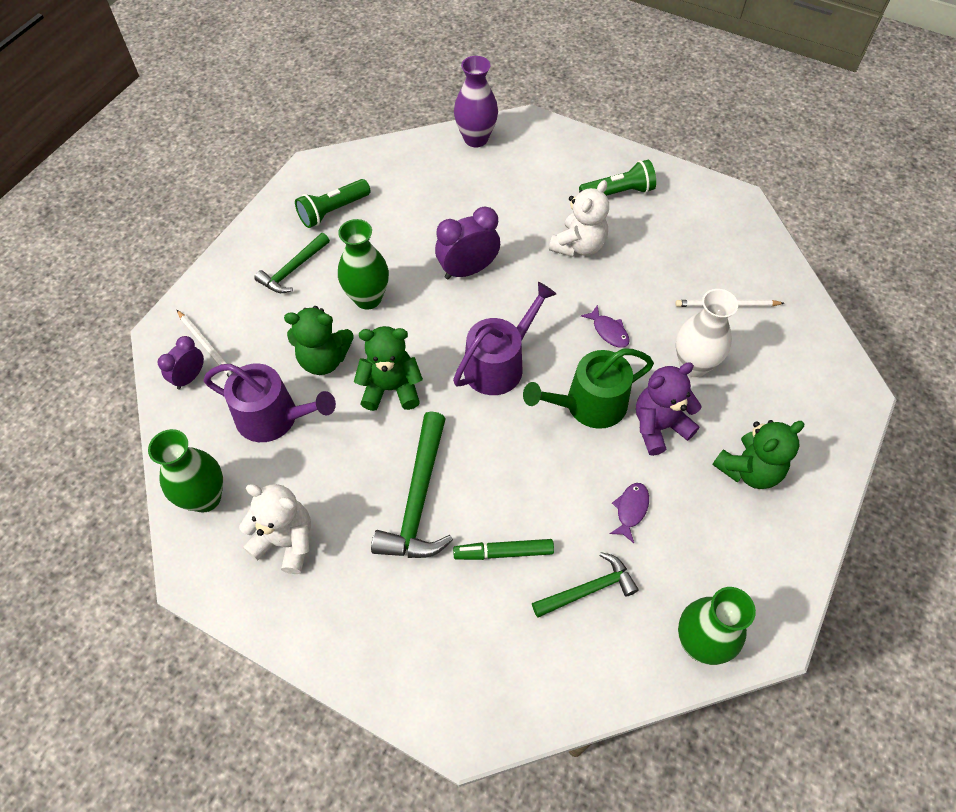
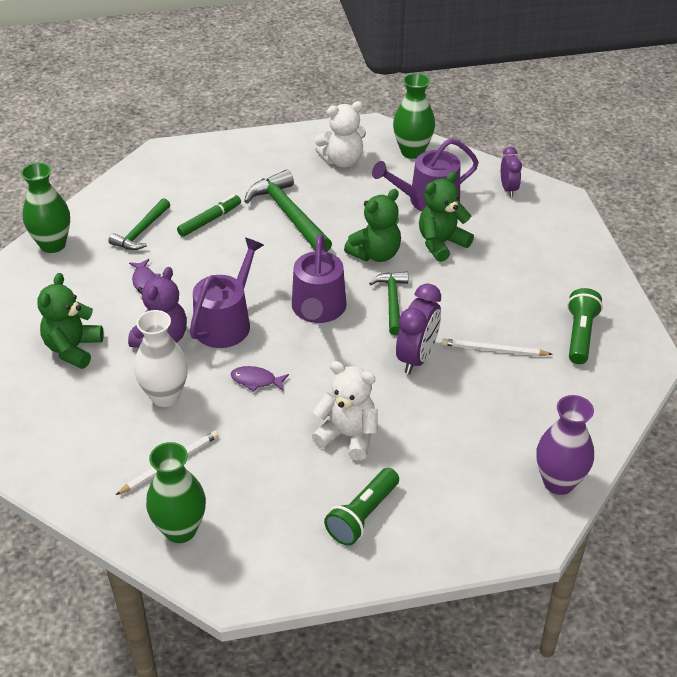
camera: 140 degrees right, 15 degrees down
white pencil [177,310,233,377] -> white pencil moved to [442,339,553,356]
green hammer [254,233,330,293] -> green hammer moved to [369,272,408,335]
green vase [338,219,389,310] -> green vase moved to [146,442,206,543]
green watering can [523,349,654,429] -> purple watering can [190,238,264,348]
white teddy bear [549,180,609,257] -> white teddy bear turned 120 degrees clockwise [312,361,378,461]

